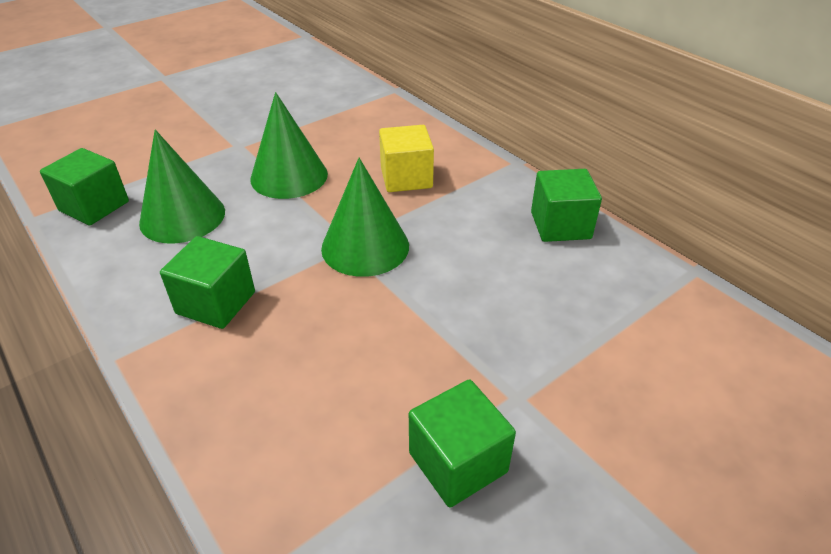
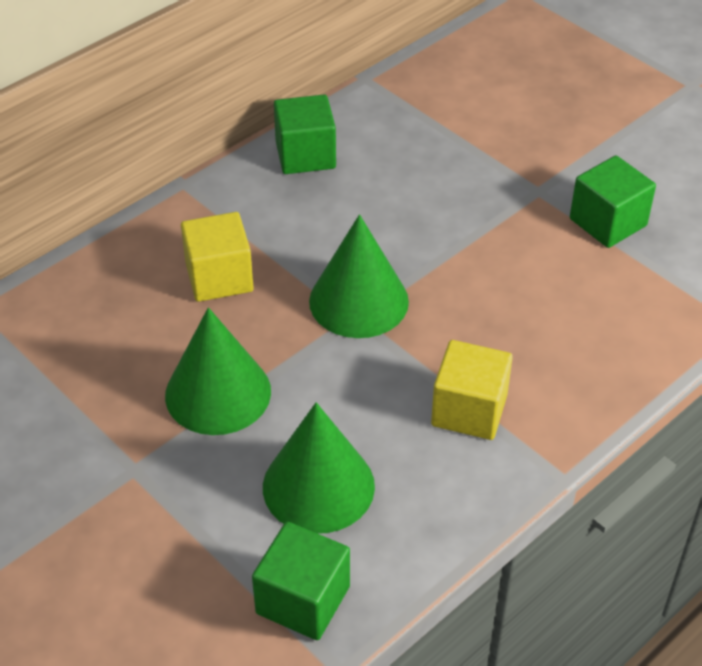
camera: 95 degrees left, 5 degrees up
green cube [160,236,255,329] -> yellow cube [431,340,513,440]

